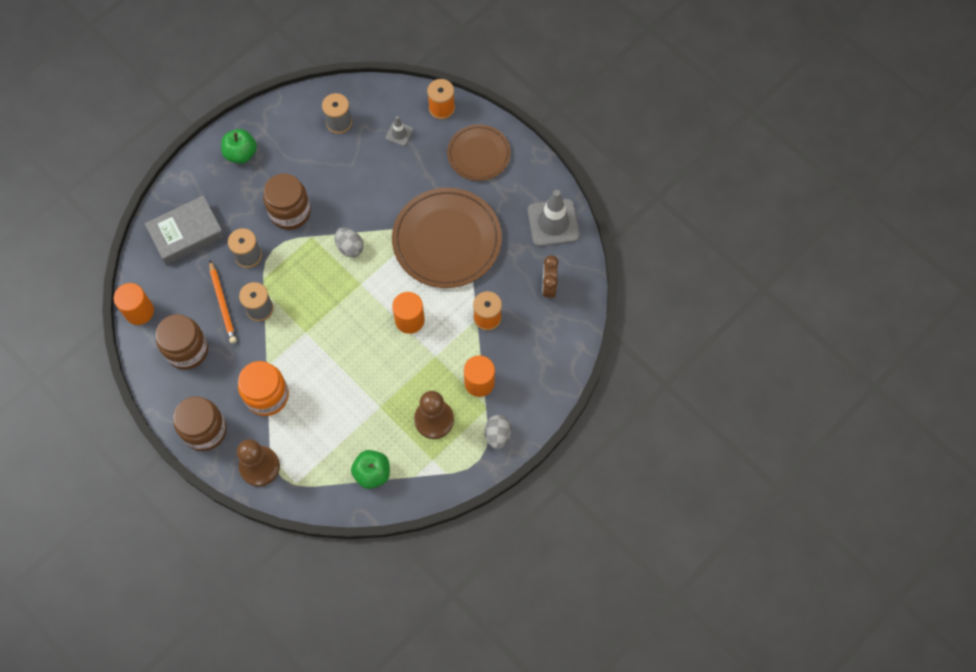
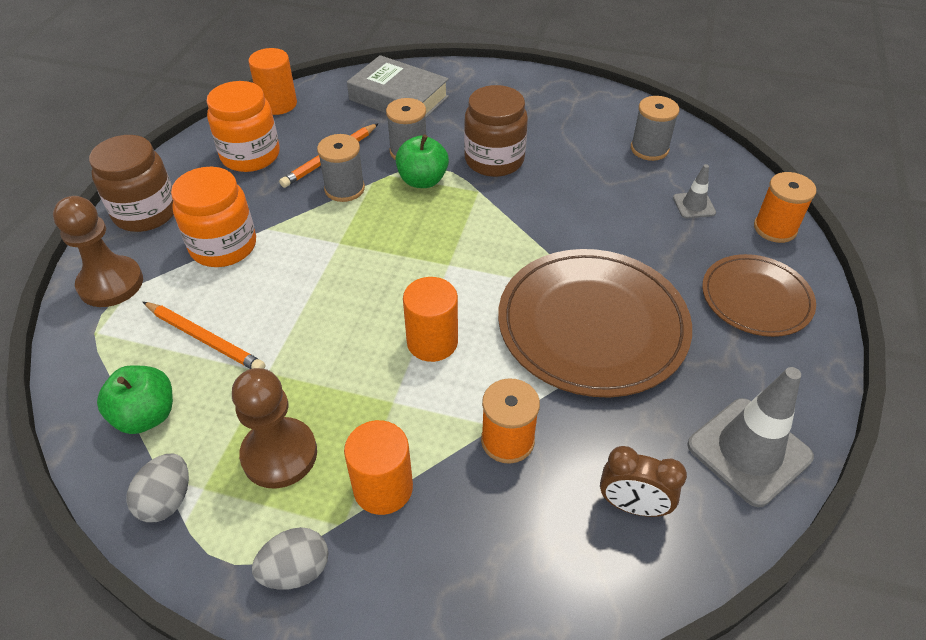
camera: 60 degrees right, 20 degrees down
brown jar [156,314,208,370] -> orange jar [206,81,280,172]
green apple [221,129,257,164] -> green apple moved to [396,135,449,188]
grey egg [335,227,364,257] -> grey egg moved to [126,454,189,522]
brown clock [542,255,559,300] -> brown clock turned 135 degrees counterclockwise [600,446,687,517]
none -> orange pencil [143,302,265,369]

